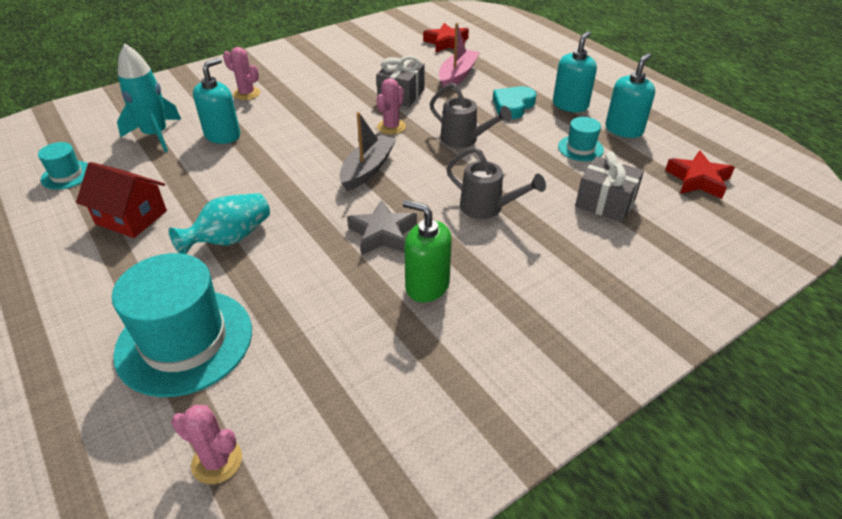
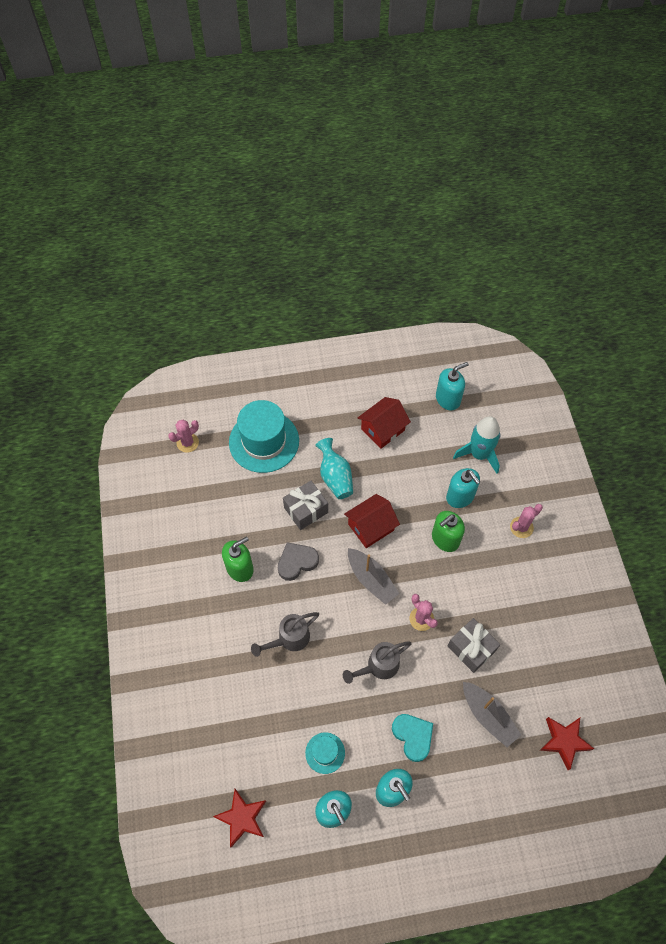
camera: 115 degrees right, 20 degrees up
turquoise hat [38,142,88,190] -> turquoise soap dispenser [436,362,469,410]
grey star [347,200,417,255] -> grey heart [278,542,319,581]
pink boat [439,23,480,87] -> grey boat [463,682,521,747]
grey gift [575,151,644,222] -> grey gift moved to [283,481,328,530]
none -> red house [344,494,400,548]
none -> green soap dispenser [432,511,465,552]

